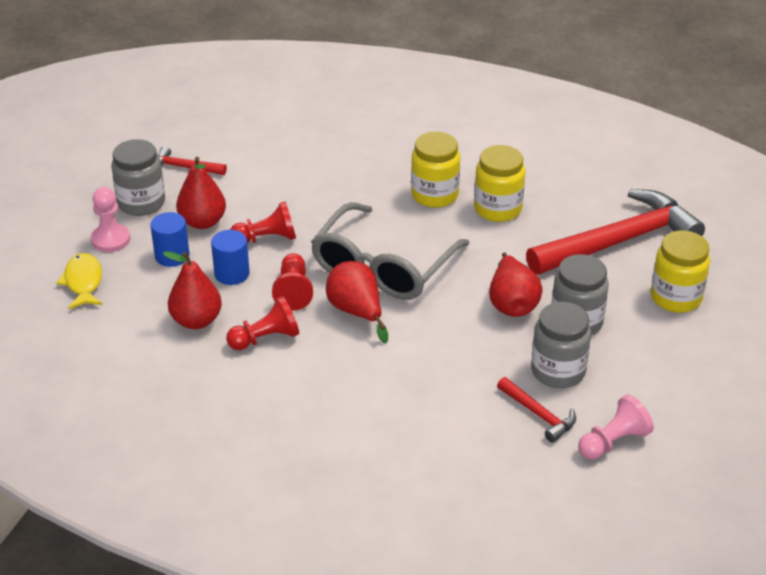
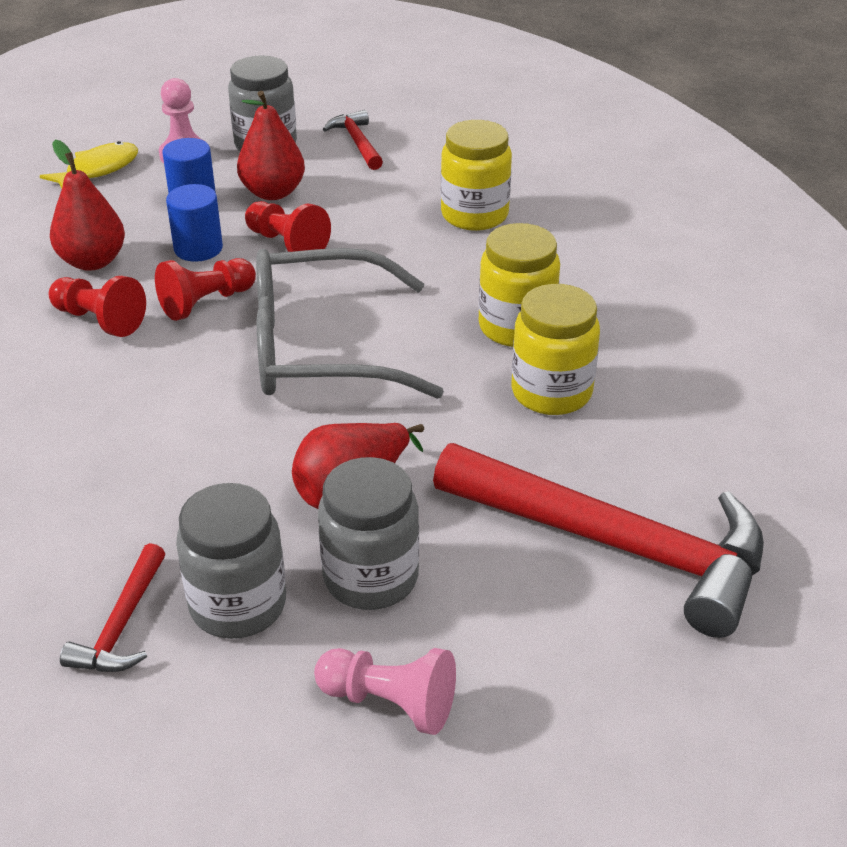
camera: 55 degrees right, 0 degrees up
red pear [326,261,388,343] -> none
pink pawn [578,394,654,460] -> pink pawn moved to [314,648,456,735]
yellow jar [651,230,710,313] -> yellow jar moved to [441,120,512,231]

